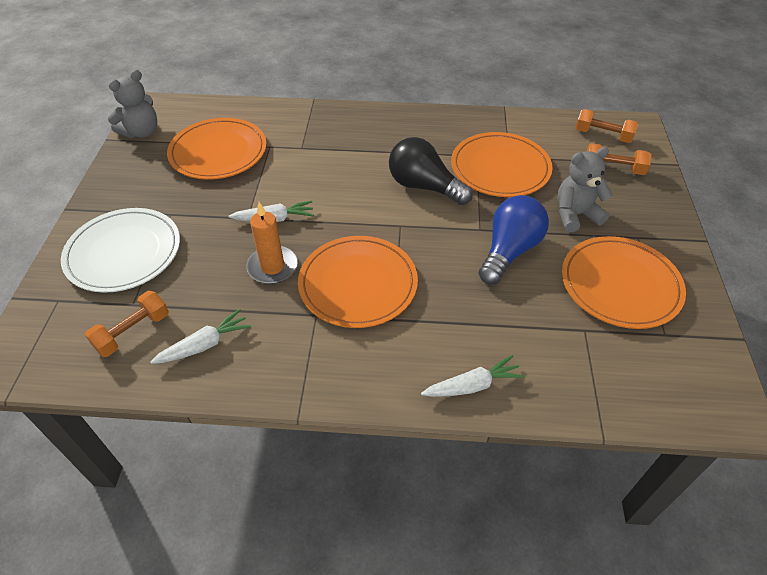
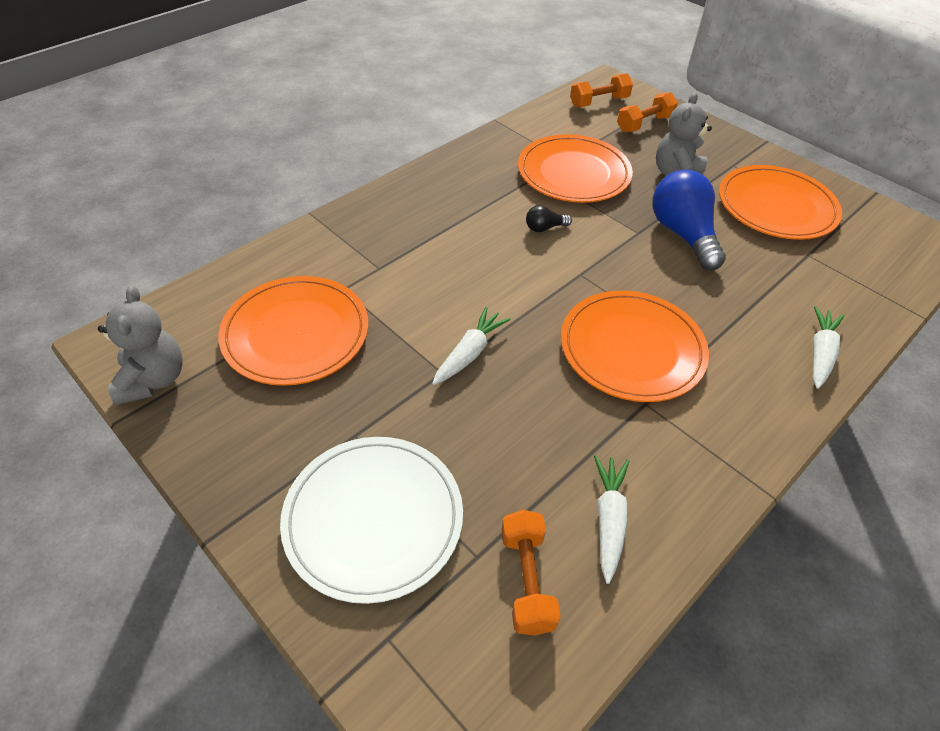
camera: 50 degrees left, 0 degrees up
orange candle [246,202,298,284] -> none
black light bulb [389,137,473,205] -> black light bulb [526,205,572,232], size x0.44

